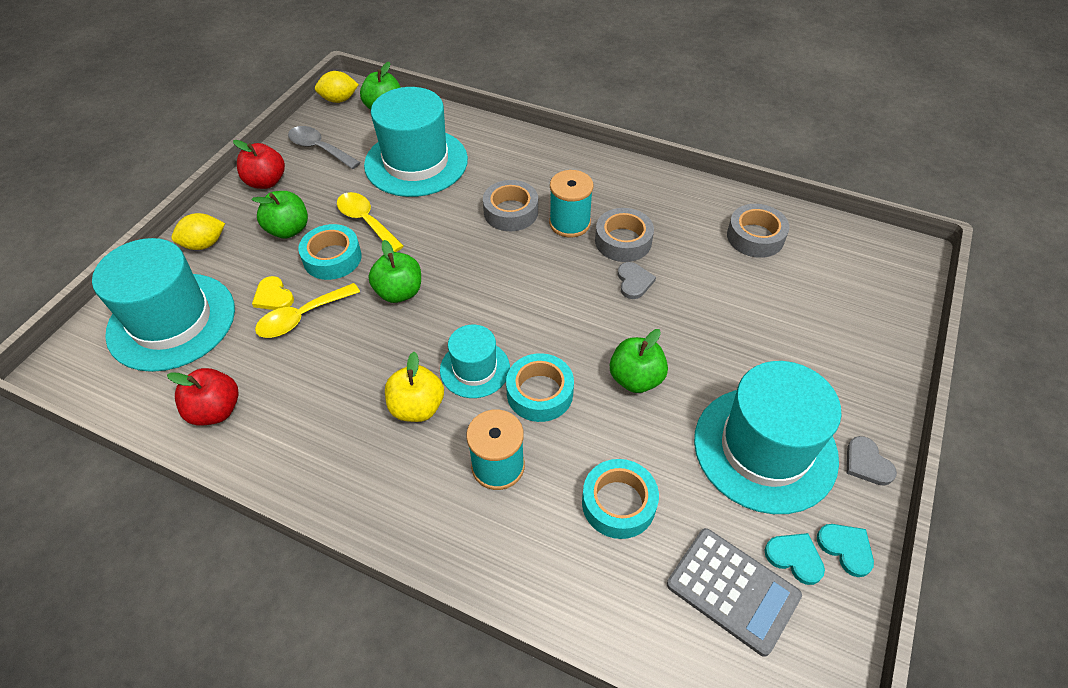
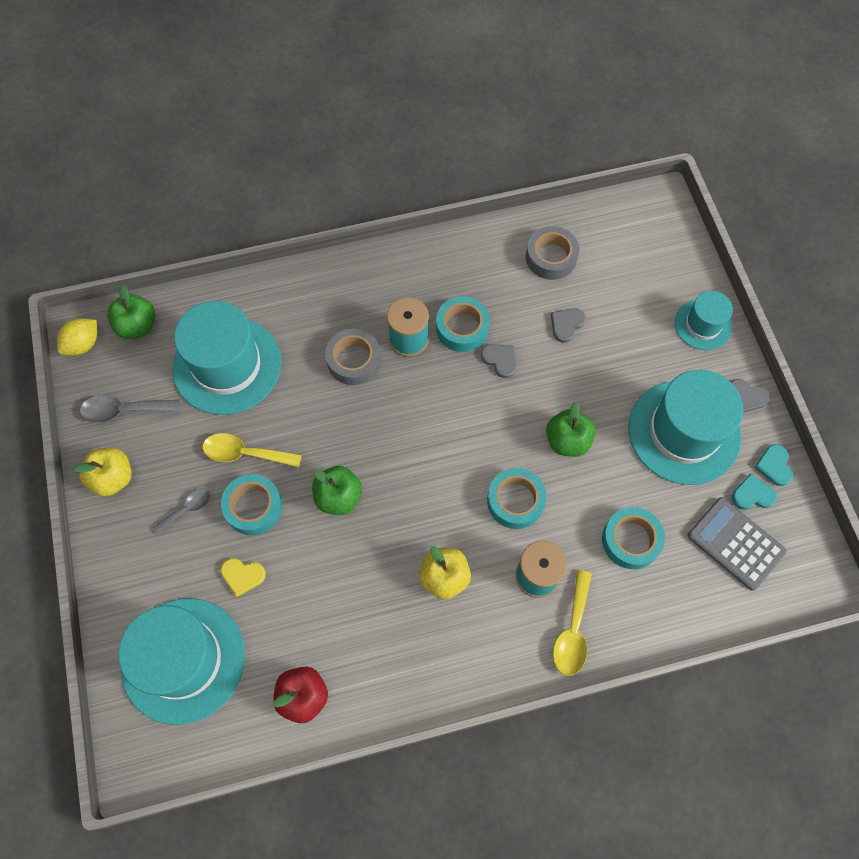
camera: 40 degrees left, 15 degrees up
yellow lemon [172,213,225,250] -> none
red apple [233,140,285,189] -> yellow apple [73,448,132,496]
green apple [251,191,308,239] -> grey spoon [152,489,211,534]
yellow spoon [255,283,360,338] -> yellow spoon moved to [553,570,592,676]
turquoise hat [440,325,510,398] -> turquoise hat moved to [675,291,733,350]
grey tape [595,208,654,262] -> turquoise tape [436,296,490,352]
grey calculator [667,528,802,657] -> grey calculator turned 135 degrees counterclockwise [687,497,787,591]
turquoise heart [817,524,874,577] -> turquoise heart turned 105 degrees counterclockwise [754,444,793,486]
none -> grey heart [551,308,586,343]

